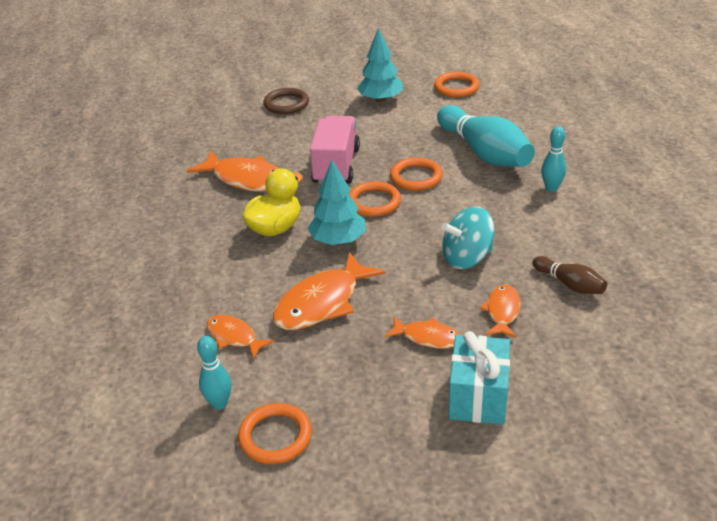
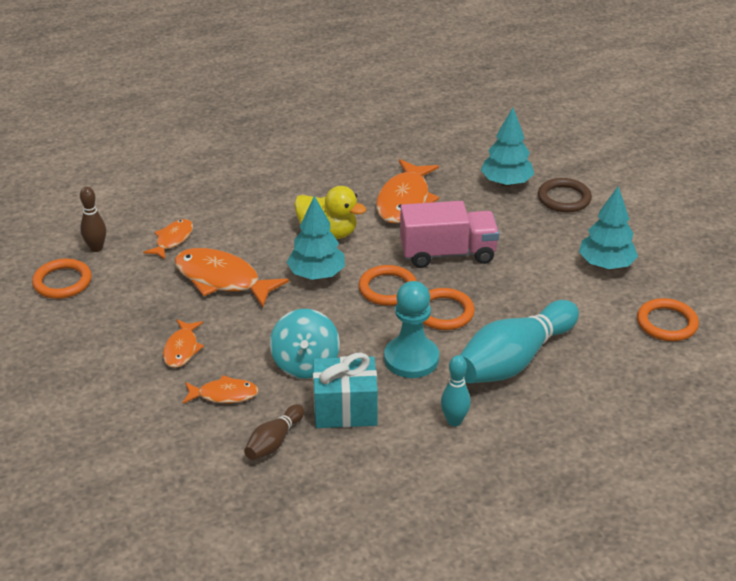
camera: 75 degrees right, 0 degrees up
turquoise bowling pin [197,336,231,410] -> brown bowling pin [80,187,106,252]
turquoise spinning top [442,207,495,269] -> turquoise spinning top turned 150 degrees counterclockwise [270,309,340,379]
turquoise gift [449,331,510,425] -> turquoise gift moved to [313,352,378,428]
none -> turquoise pawn [384,281,439,378]
none -> turquoise tree [481,108,534,186]

